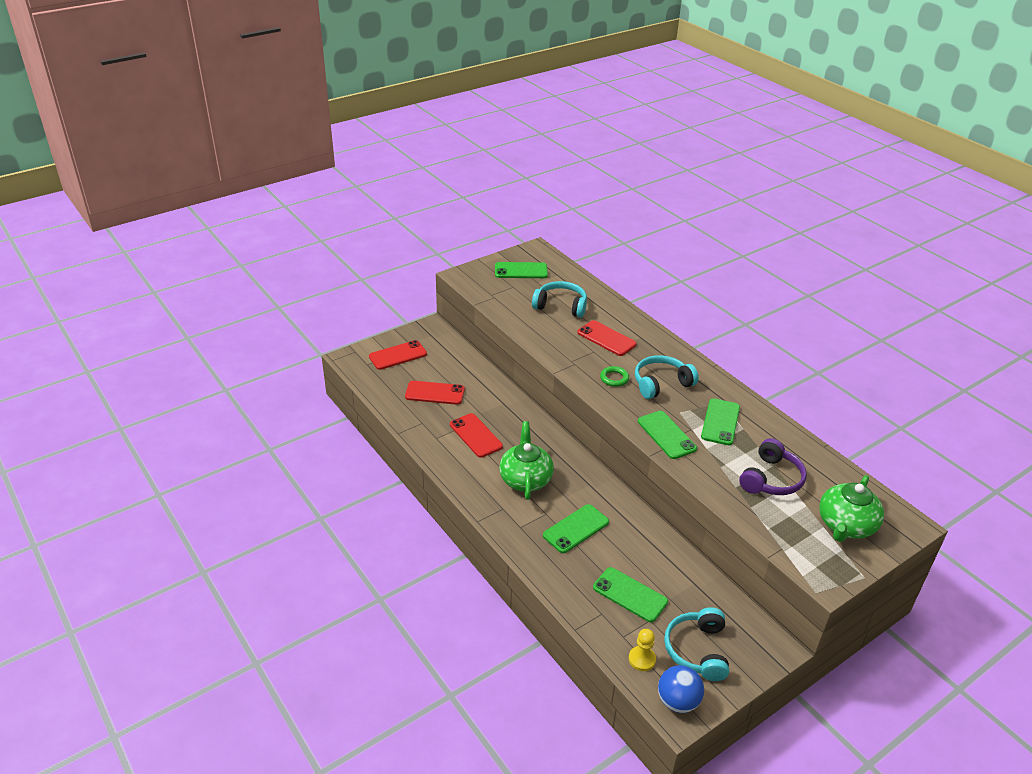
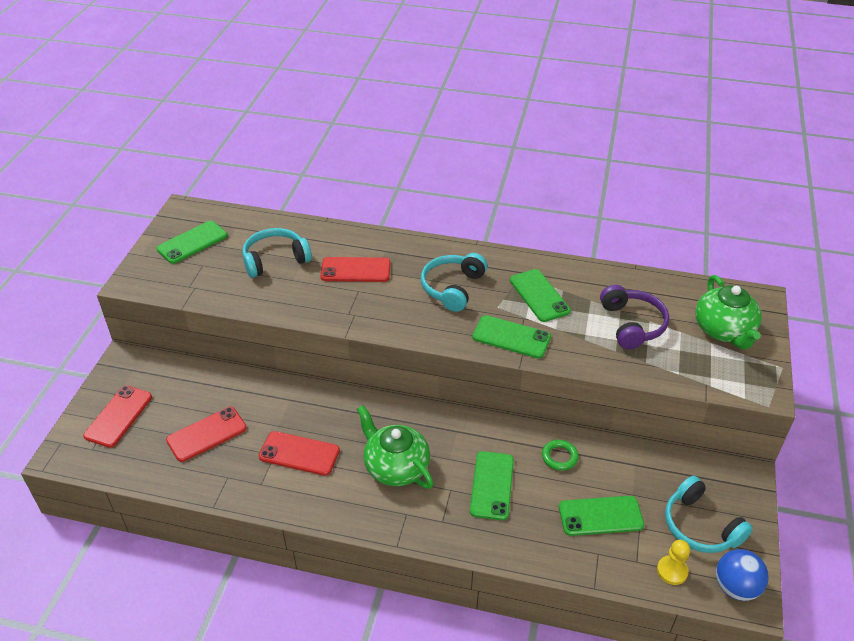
camera: 40 degrees left, 5 degrees up
green ring [600,366,629,387] -> green ring moved to [542,440,579,471]

